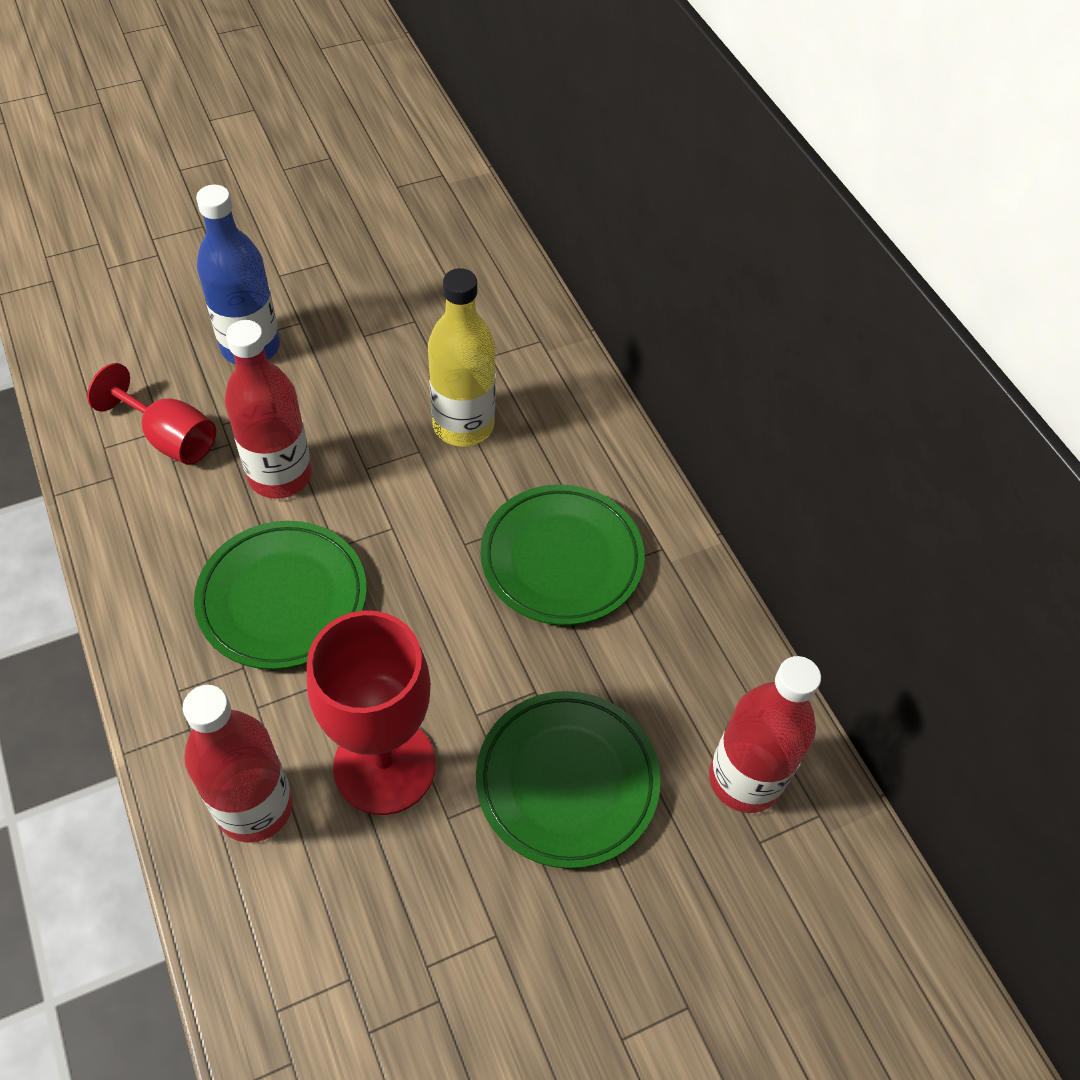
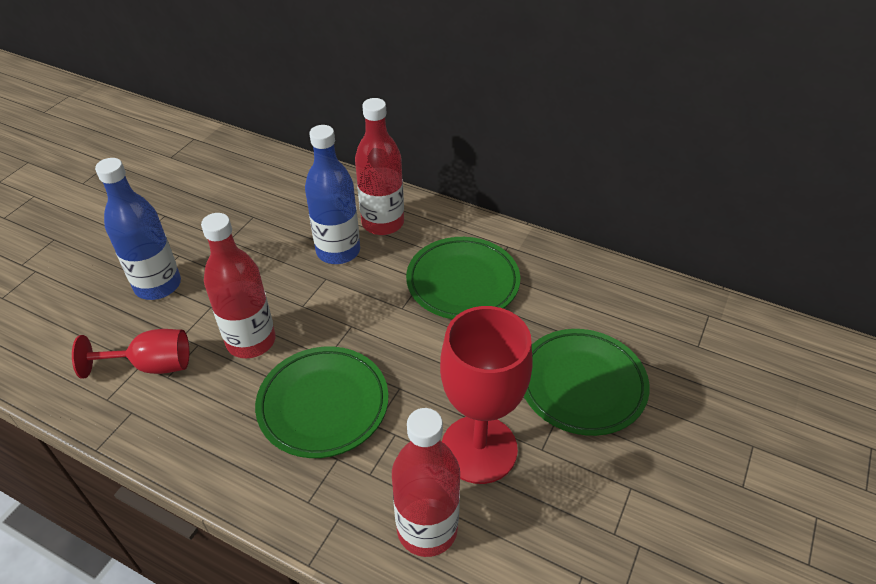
camera: 35 degrees left, 10 degrees down
yellow bottle [428,268,496,447] -> blue bottle [305,125,360,264]
red bottle [709,656,821,813] -> red bottle moved to [355,98,404,235]

